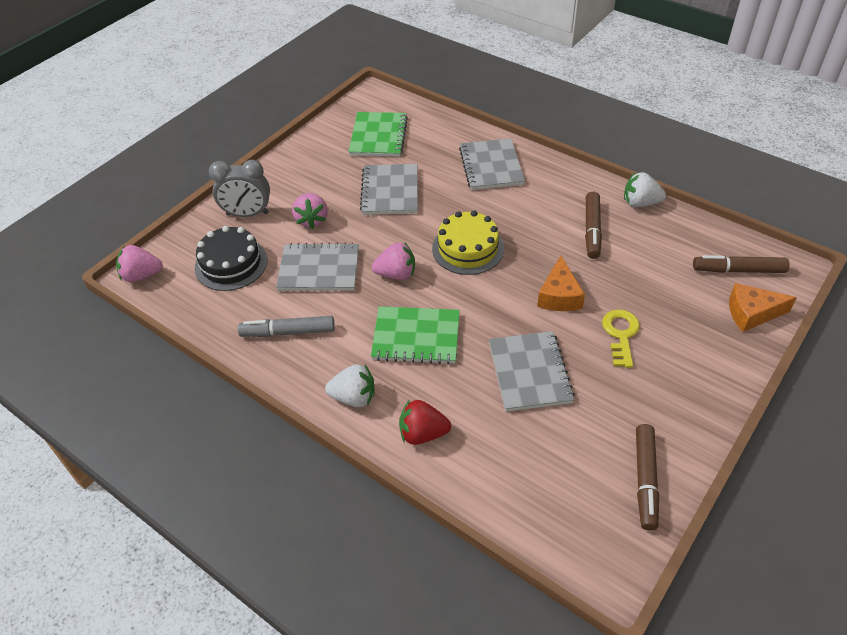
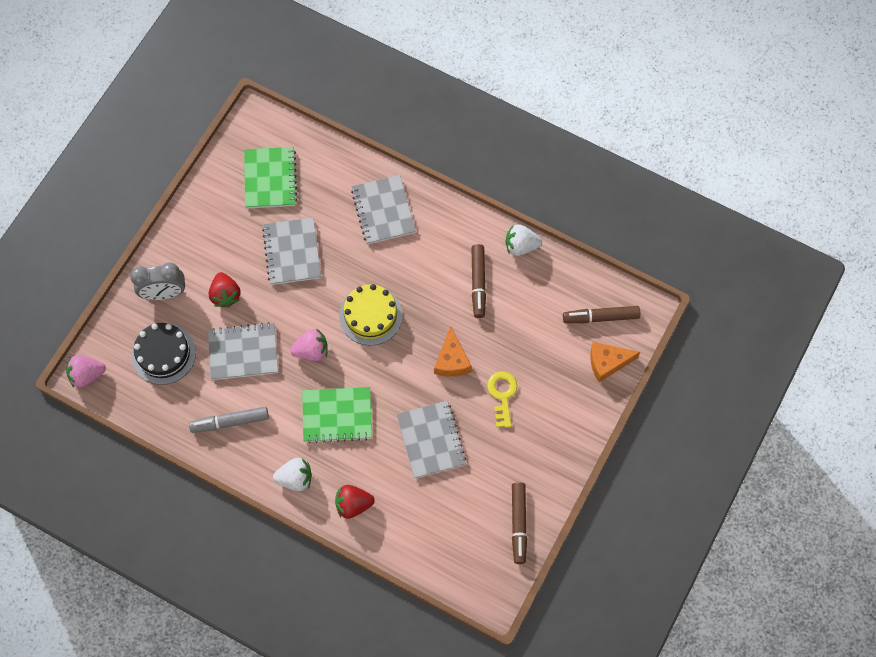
camera: 10 degrees left, 20 degrees up
pink strawberry [292,193,328,229] -> red strawberry [209,272,241,308]

